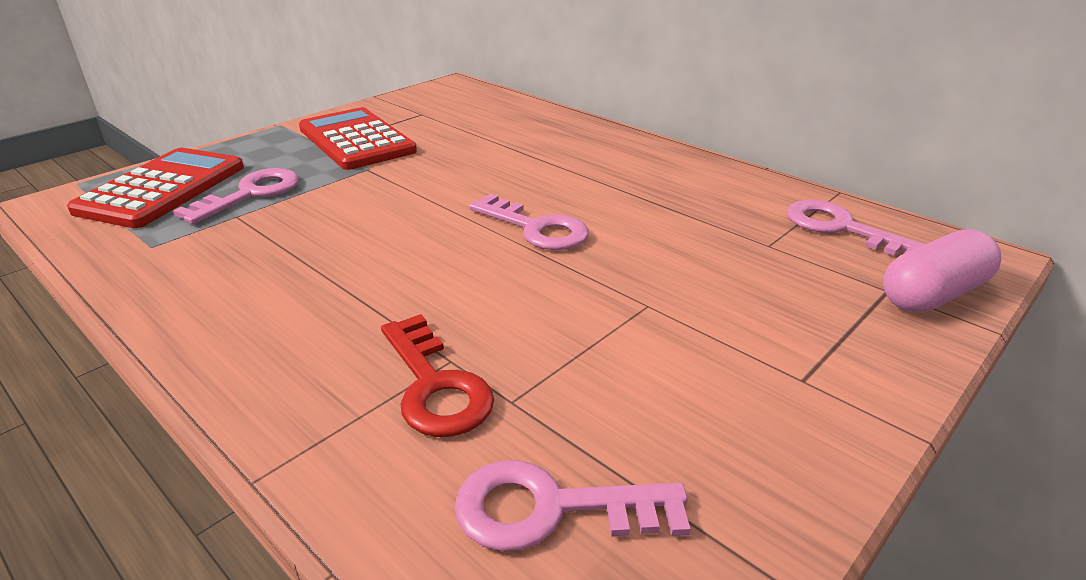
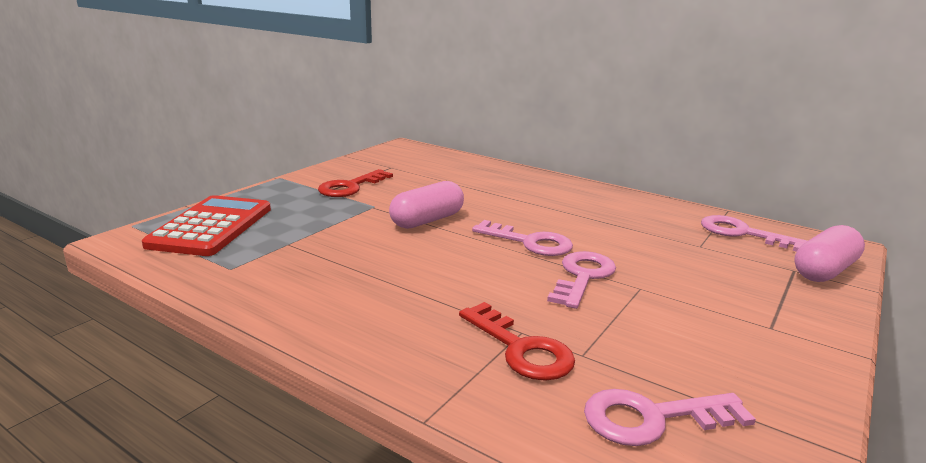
camera: 10 degrees left, 10 degrees down
pink key [173,168,299,224] -> pink key moved to [547,251,616,309]
red calculator [299,107,417,170] -> red key [318,169,393,197]
none -> pink capsule [389,181,464,229]

